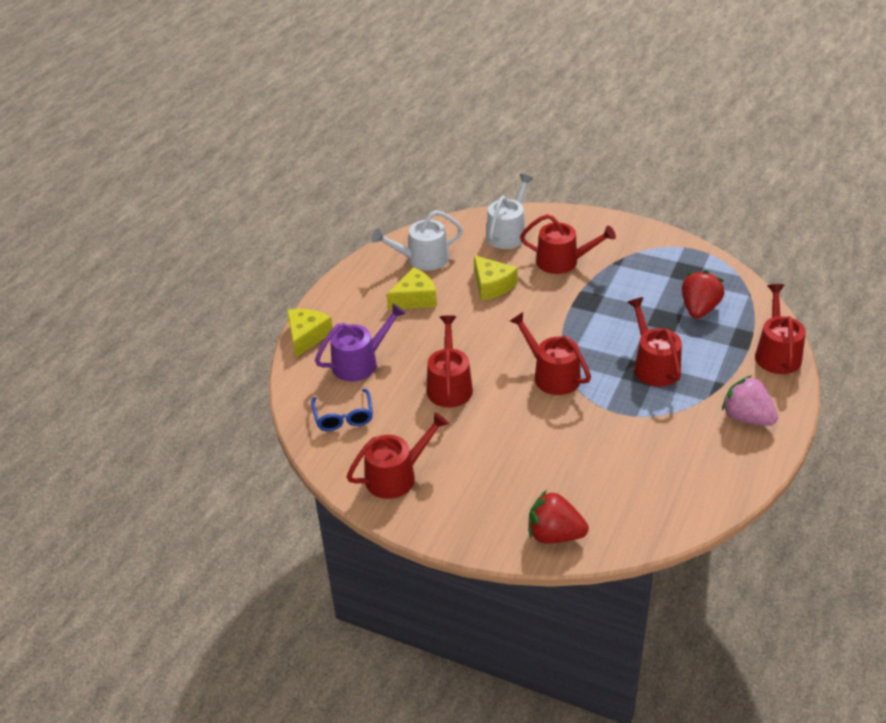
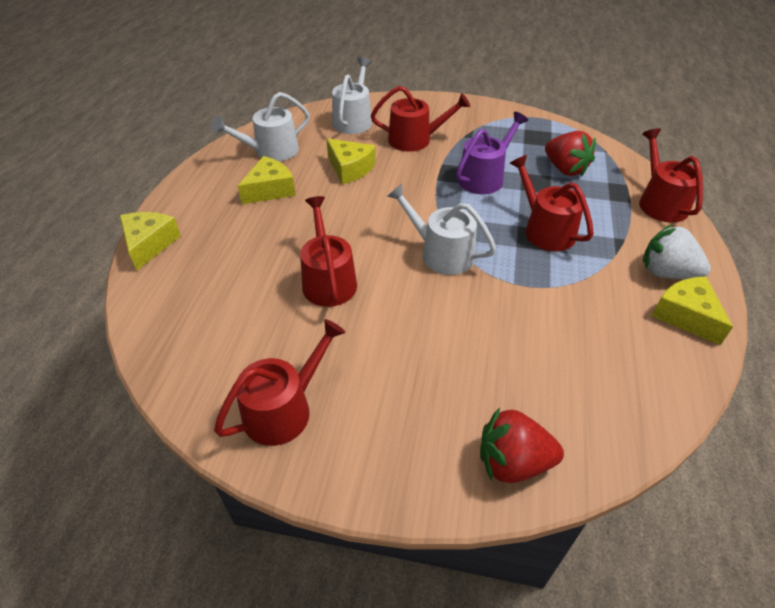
camera: 15 degrees left, 5 degrees up
blue glasses [311,389,373,431] -> none
purple watering can [315,304,406,381] -> purple watering can moved to [456,112,528,194]
red watering can [510,312,591,395] -> white watering can [387,184,496,275]
red strawberry [682,270,725,319] -> red strawberry turned 135 degrees clockwise [545,131,596,176]
pink strawberry [722,375,778,426] -> white strawberry [643,224,711,279]
none -> yellow cheese [652,276,733,345]

